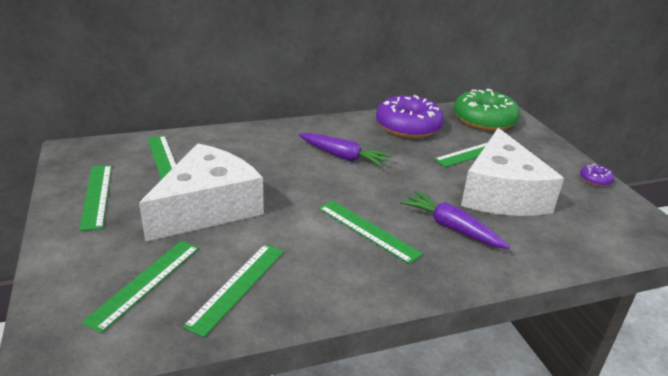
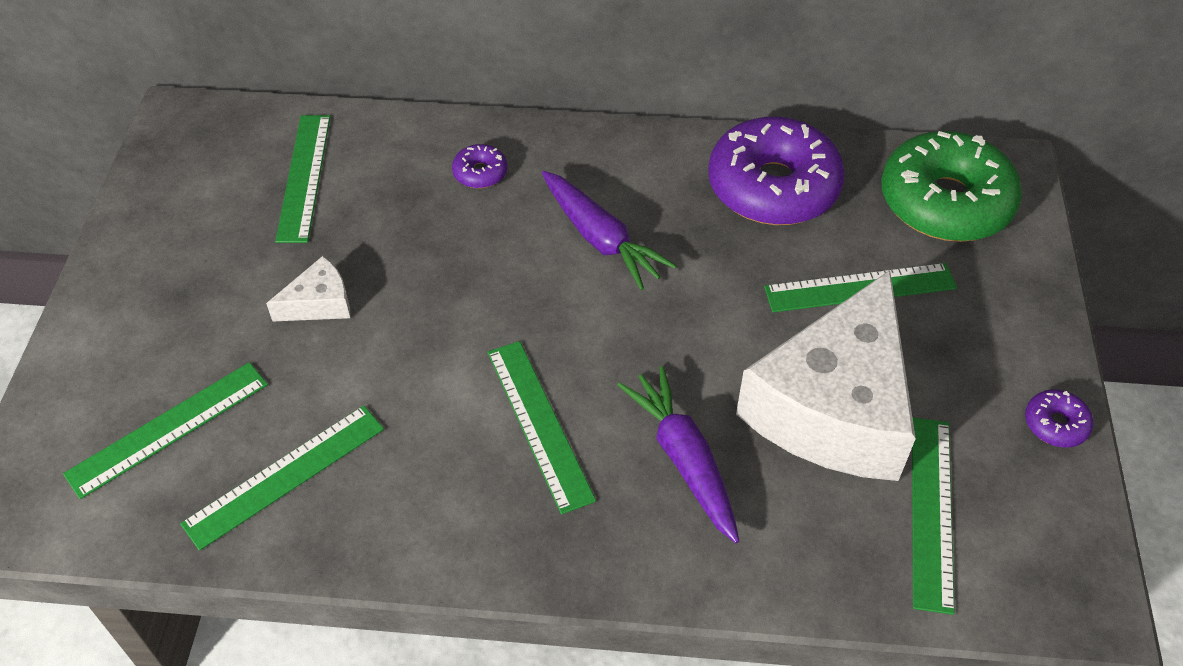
camera: 25 degrees right, 20 degrees up
green ruler [79,165,112,231] -> green ruler moved to [912,418,955,615]
white cheese [139,144,264,242] -> white cheese [266,256,350,321], size x0.41
none -> purple donut [452,144,507,188]

